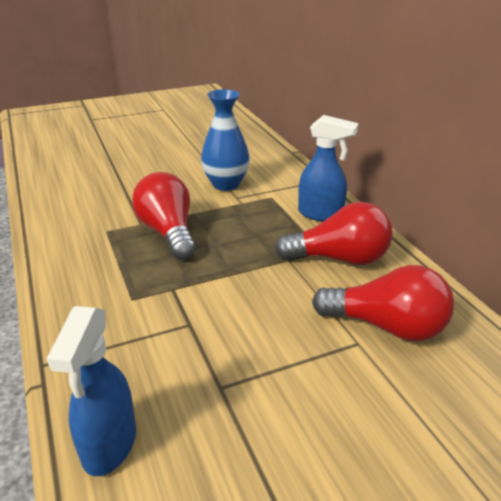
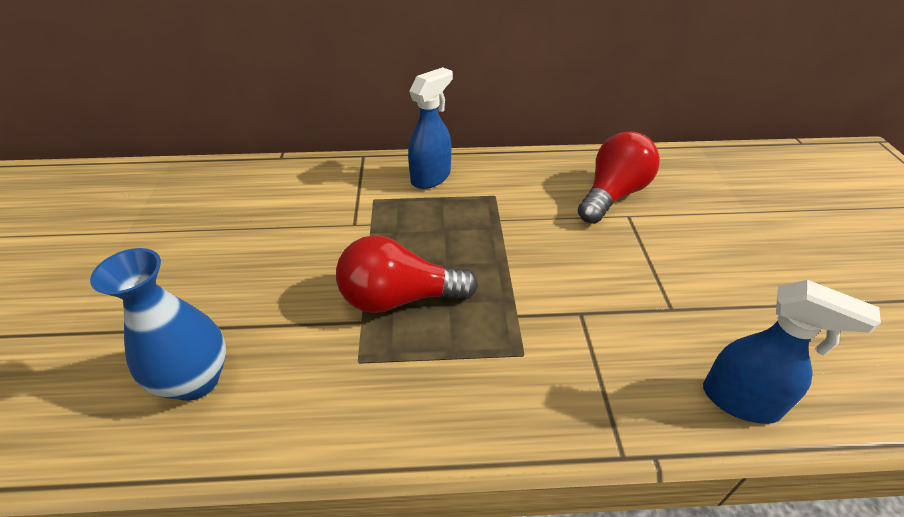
camera: 70 degrees left, 10 degrees up
blue vase [201,89,250,191] -> blue vase moved to [90,248,226,401]
red light bulb [274,202,393,265] -> none

